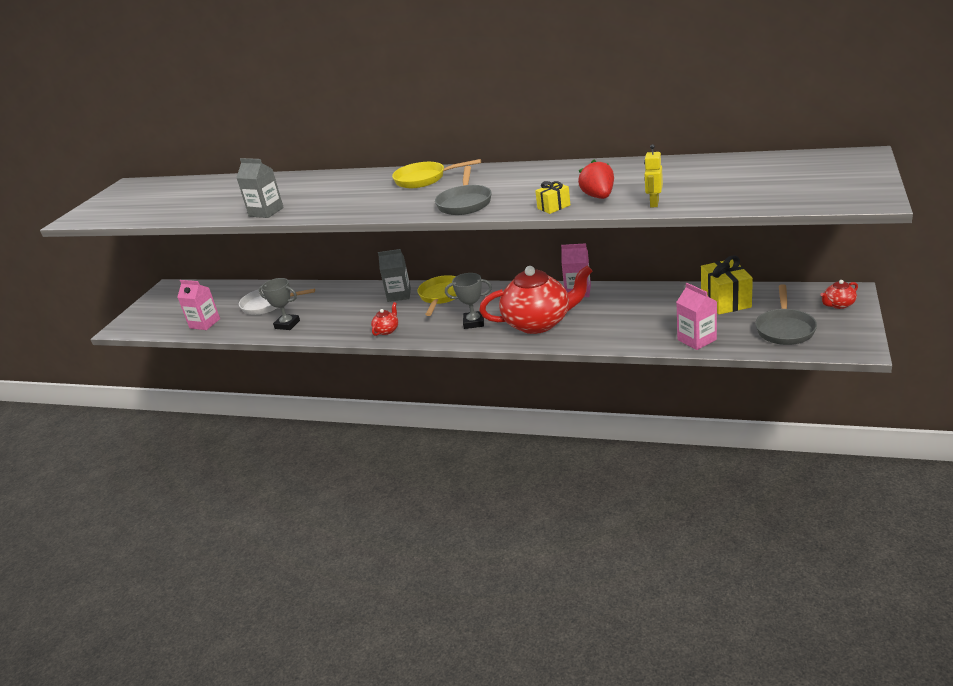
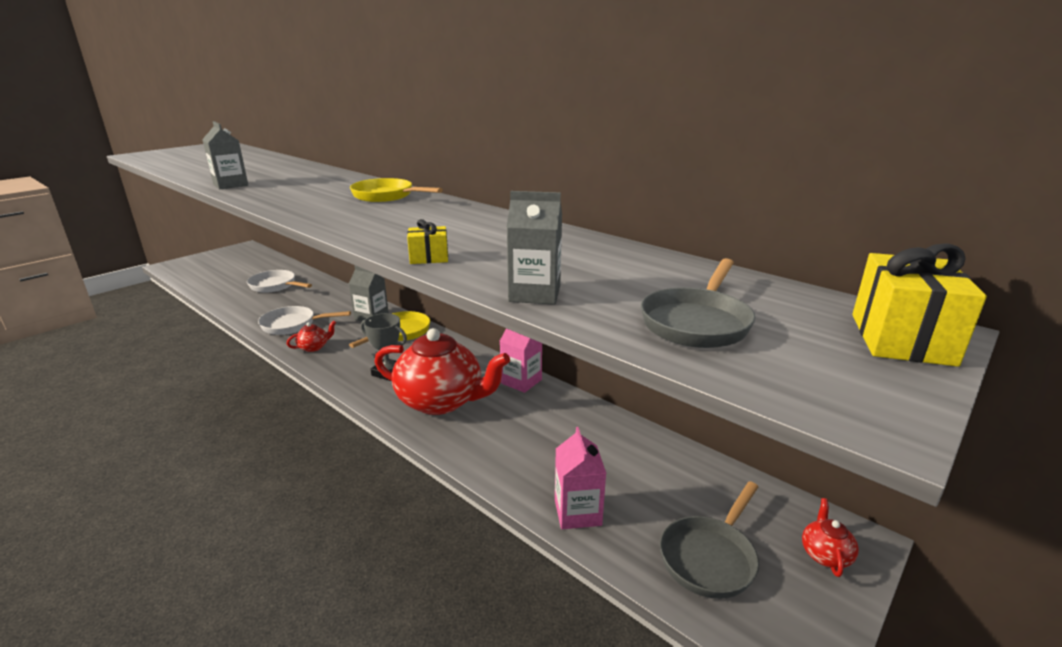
camera: 20 degrees right, 5 degrees down
pink carton [177,280,220,330] -> none
grey trophy [259,278,300,330] -> none
grey pan [435,166,492,215] -> grey pan moved to [641,258,755,348]
red strawberry [578,160,614,199] -> none
yellow robot [644,144,663,207] -> grey carton [507,191,562,305]
yellow gift [701,256,753,315] -> yellow gift moved to [852,243,987,367]
red teapot [820,280,858,309] -> red teapot turned 105 degrees clockwise [802,498,859,577]
none -> white pan [258,306,351,335]

